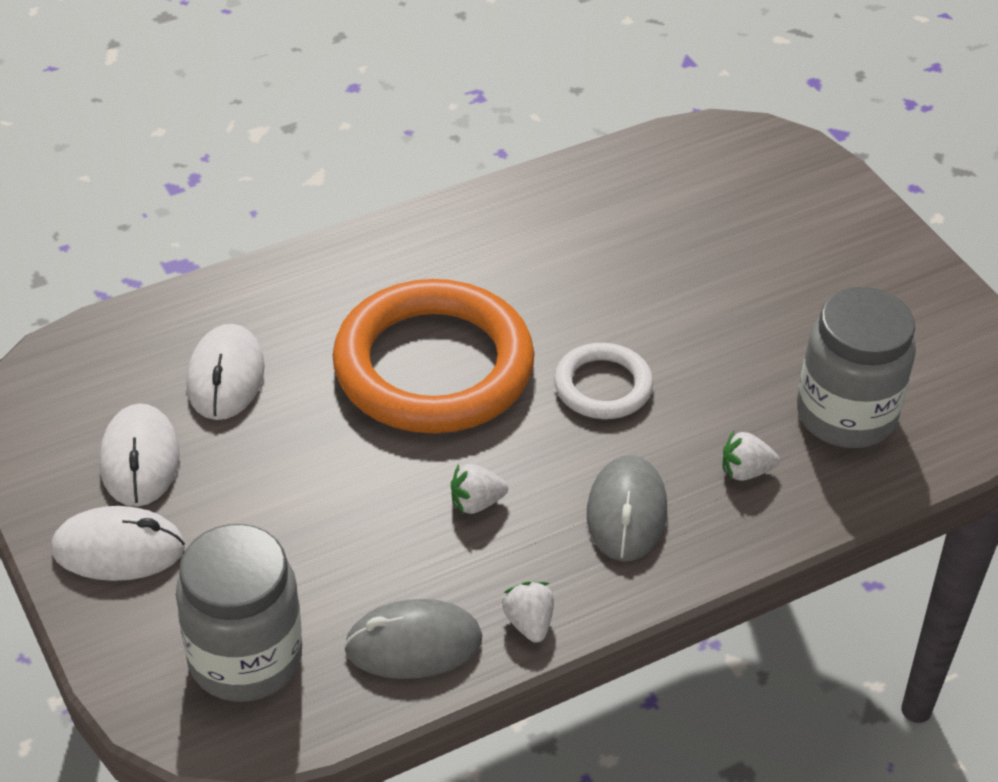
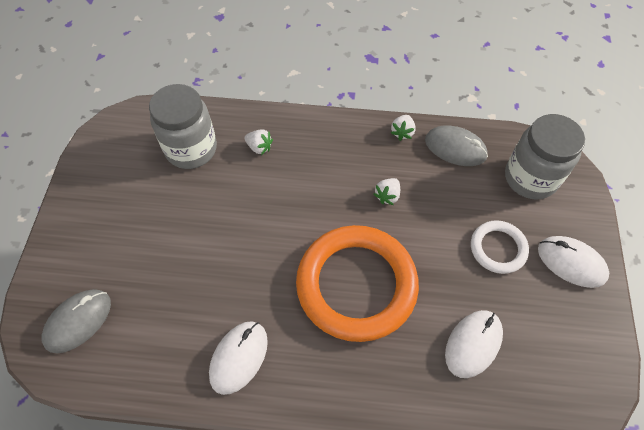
camera: 145 degrees left, 15 degrees up
white mouse [99,403,179,507] -> white mouse moved to [209,321,268,395]
white strawberry [451,464,508,514] -> white strawberry turned 105 degrees clockwise [374,178,400,205]
white ring [554,343,653,419] -> white ring moved to [471,220,529,274]
grey mouse [587,455,667,561] -> grey mouse moved to [41,289,111,353]

